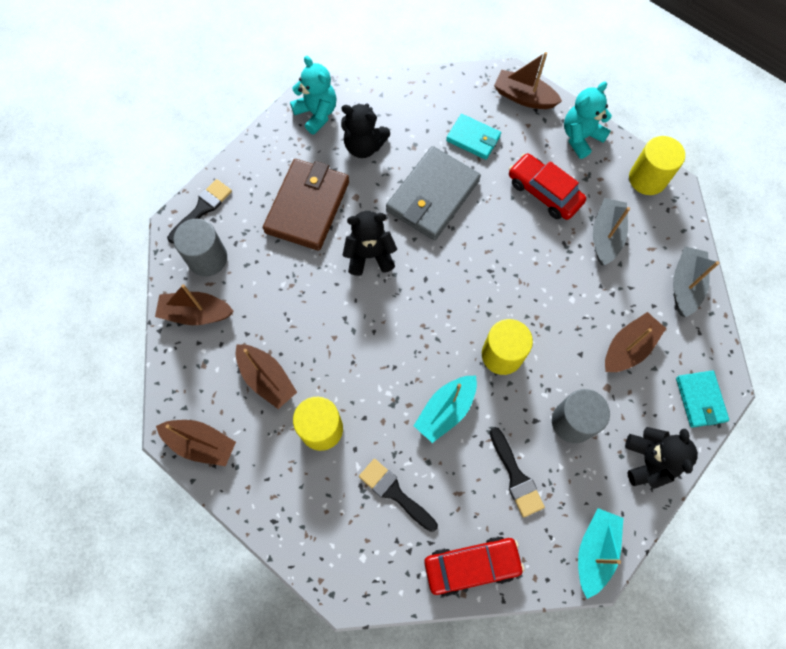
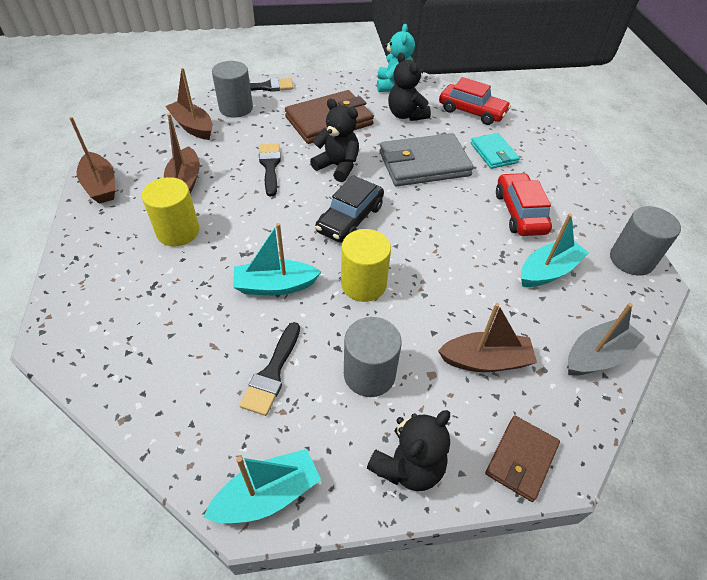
camera: 40 degrees right, 20 degrees down
black brush [359,459,438,532] -> black brush moved to [259,143,281,196]
red car [424,536,524,596] -> red car moved to [439,77,511,125]
brown boat [494,52,562,109] -> none
turquoise teddy bear [564,82,612,159] -> none
grey boat [593,198,630,265] -> turquoise boat [521,214,589,287]
yellow cylinder [629,136,685,195] -> grey cylinder [610,206,681,276]
turquoise wallet [676,371,729,428] -> brown wallet [485,416,560,502]
none -> black car [315,175,384,243]

